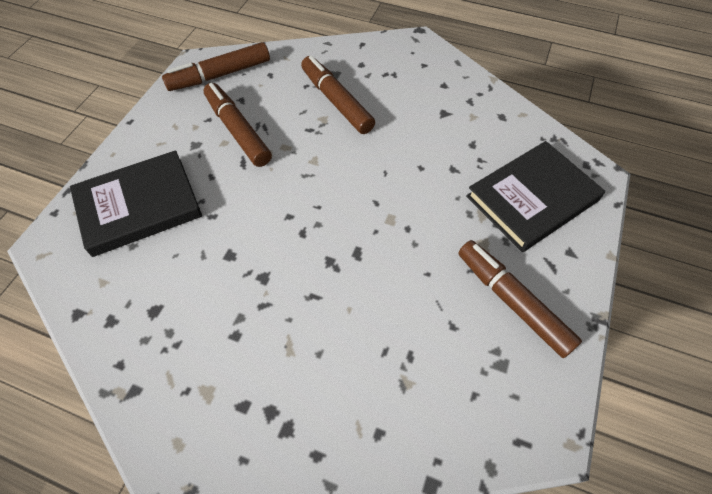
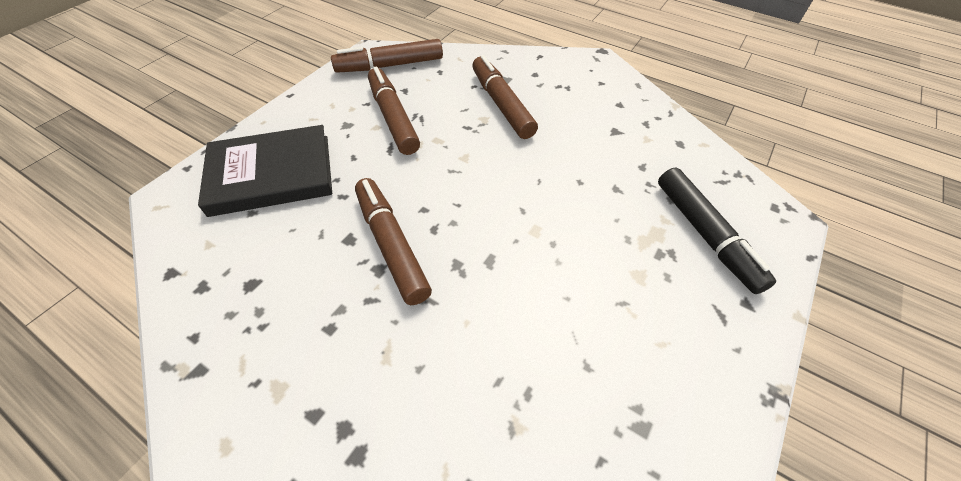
camera: 10 degrees right, 5 degrees down
brown marker [458,240,582,358] -> brown marker moved to [355,178,432,305]
black book [466,141,605,252] -> black marker [658,167,776,294]

